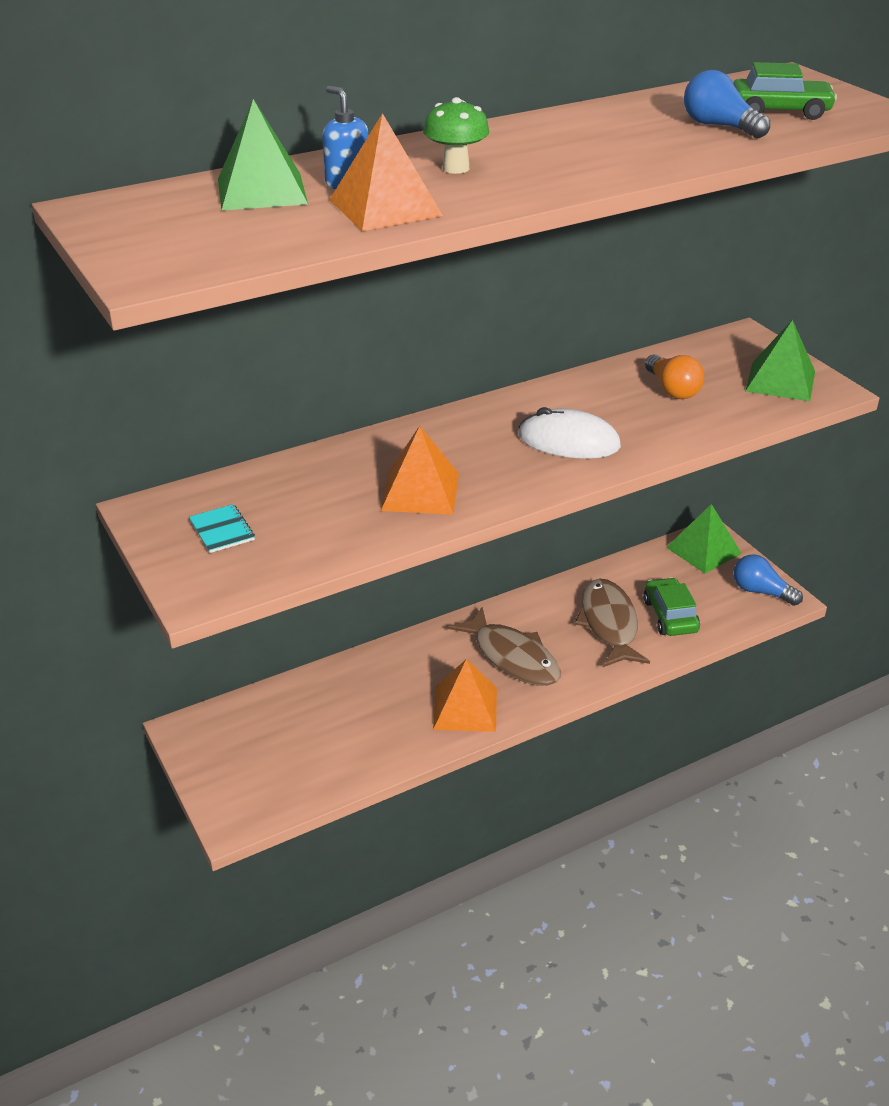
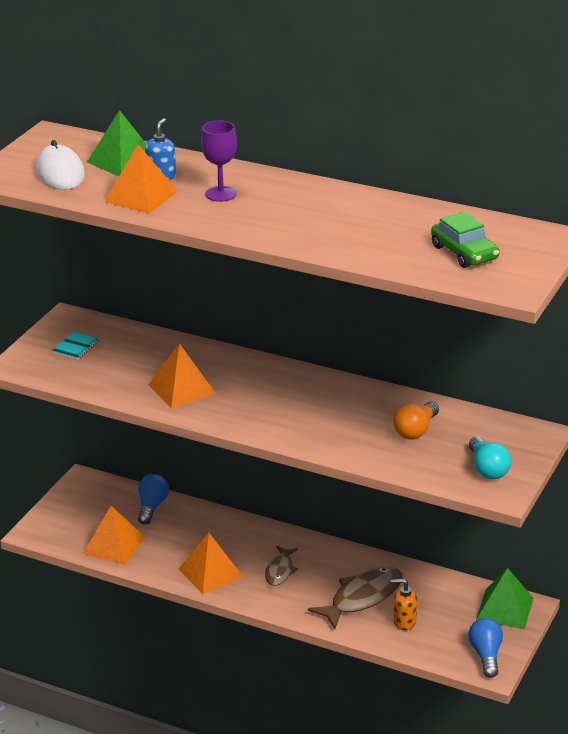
camera: 55 degrees right, 5 degrees down
green mushroom [423,97,489,174] -> purple goblet [201,121,237,202]
brown fish [448,607,561,686] -> brown fish [265,546,298,586], size x0.59
white mouse [518,407,621,459] -> white mouse moved to [36,140,85,190]
green car [644,577,700,636] -> orange soap dispenser [391,579,417,630]
blue light bulb [684,70,770,138] -> blue light bulb moved to [138,474,169,525]
green pyramid [745,320,815,401] -> turquoise light bulb [469,437,511,479]
none -> orange pyramid [83,506,146,565]

